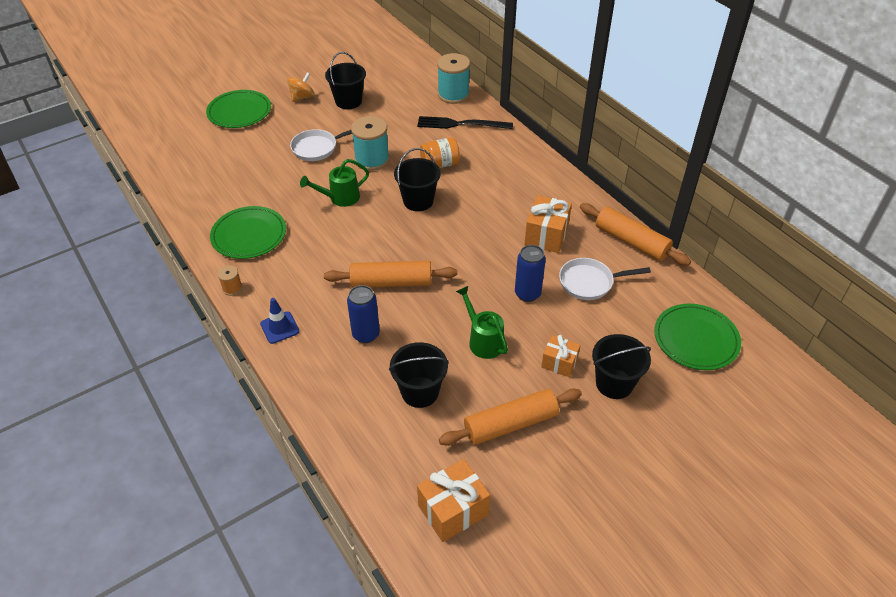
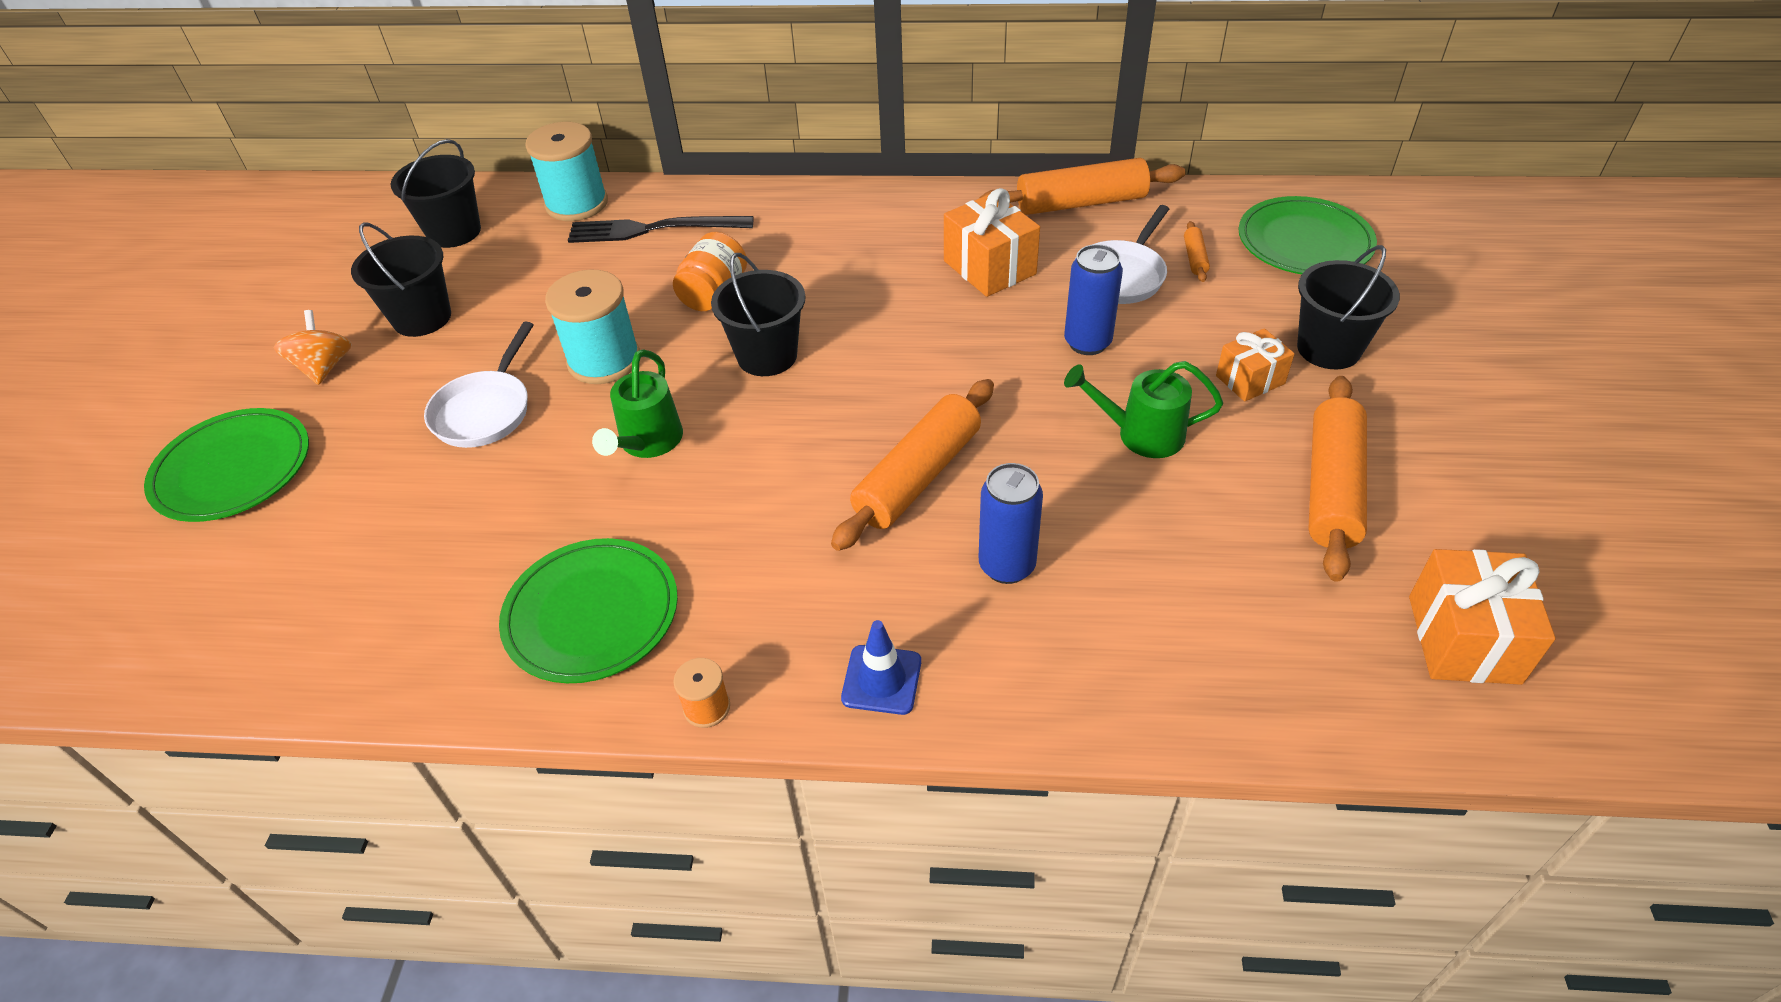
camera: 50 degrees left, 0 degrees up
black bucket [389,342,449,408] -> black bucket moved to [391,139,481,248]
black fork [417,116,513,129] -> black fork turned 45 degrees clockwise [568,216,753,243]
none -> orange rolling pin [1184,221,1210,282]

